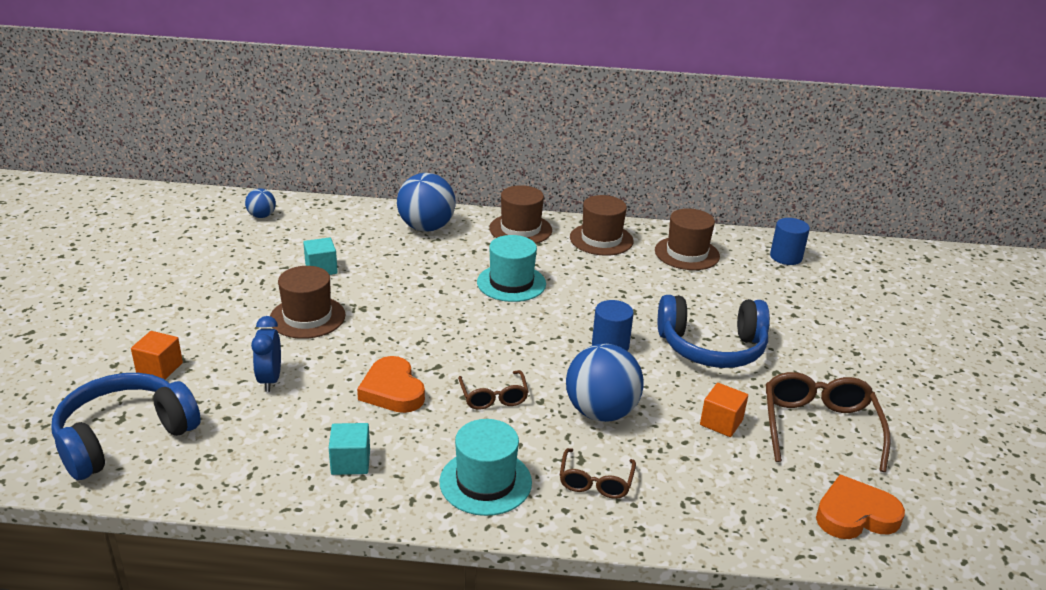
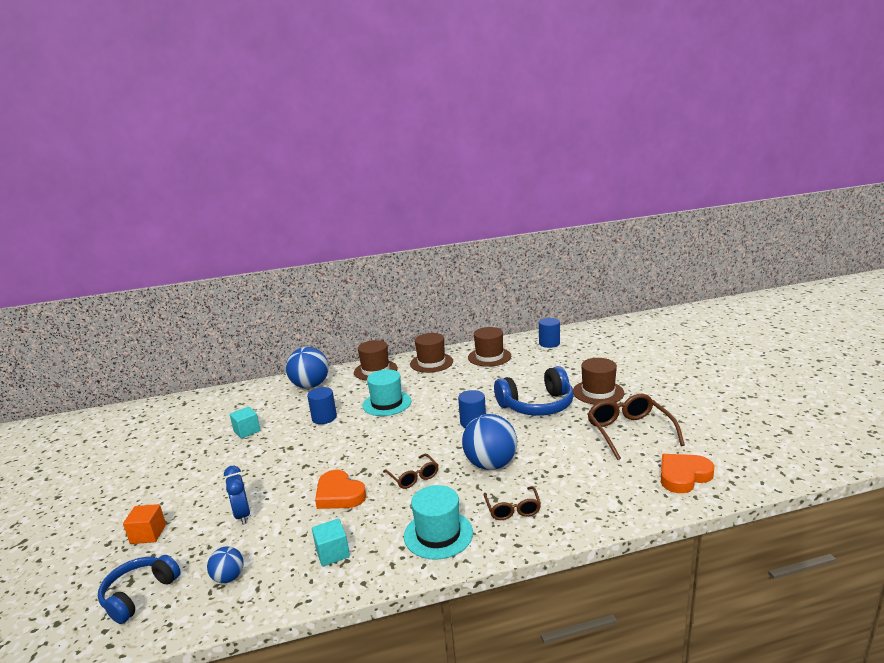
camera: 15 degrees left, 10 degrees down
blue headphones [51,373,201,480] -> blue headphones [98,555,181,624], size x0.65
blue ball [245,188,276,218] -> blue ball moved to [207,546,244,583]
brown hat [270,266,346,339] -> brown hat moved to [573,358,625,405]
orange cube [700,383,748,437] -> none
none -> blue cylinder [307,387,337,424]

